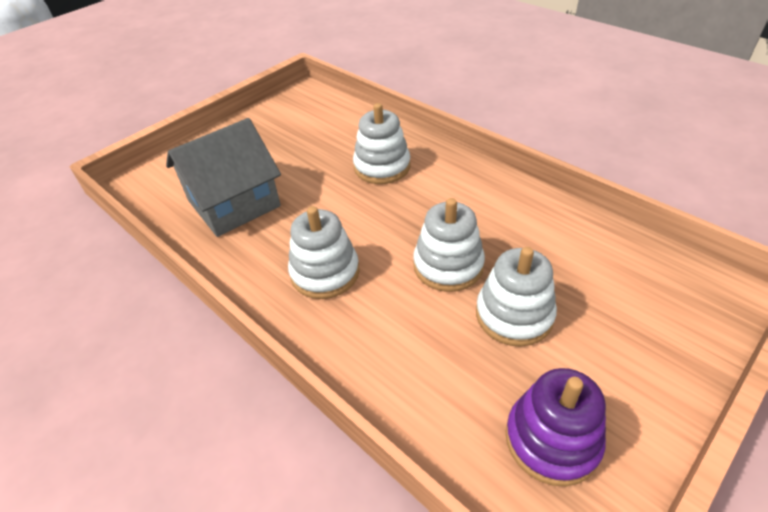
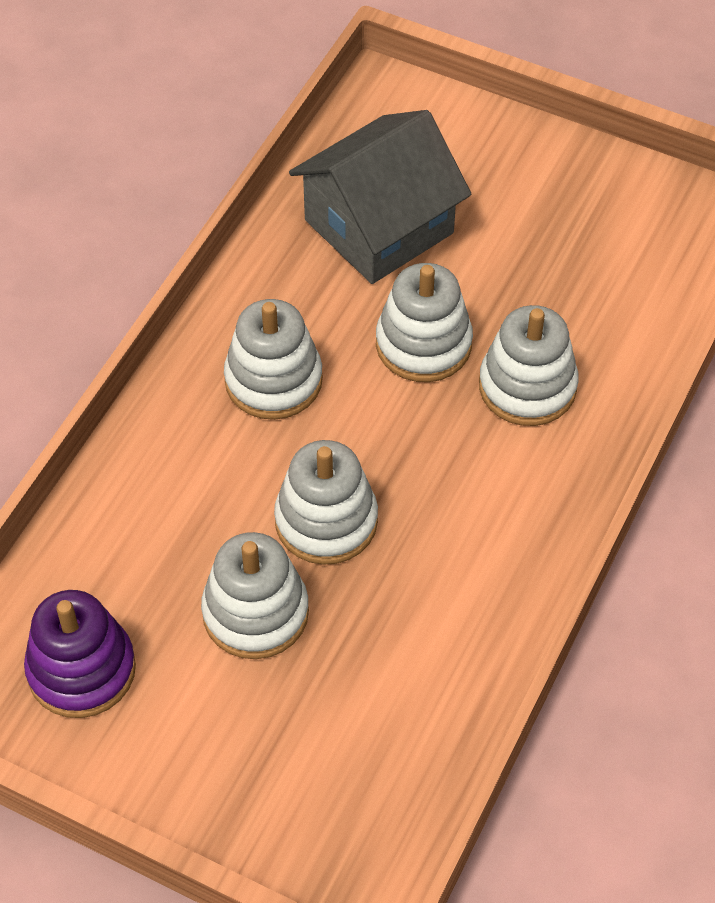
camera: 70 degrees right, 10 degrees up
grey house [166,118,281,237] -> grey house turned 75 degrees counterclockwise [289,110,471,284]
none -> white stacking toy [376,263,473,382]

